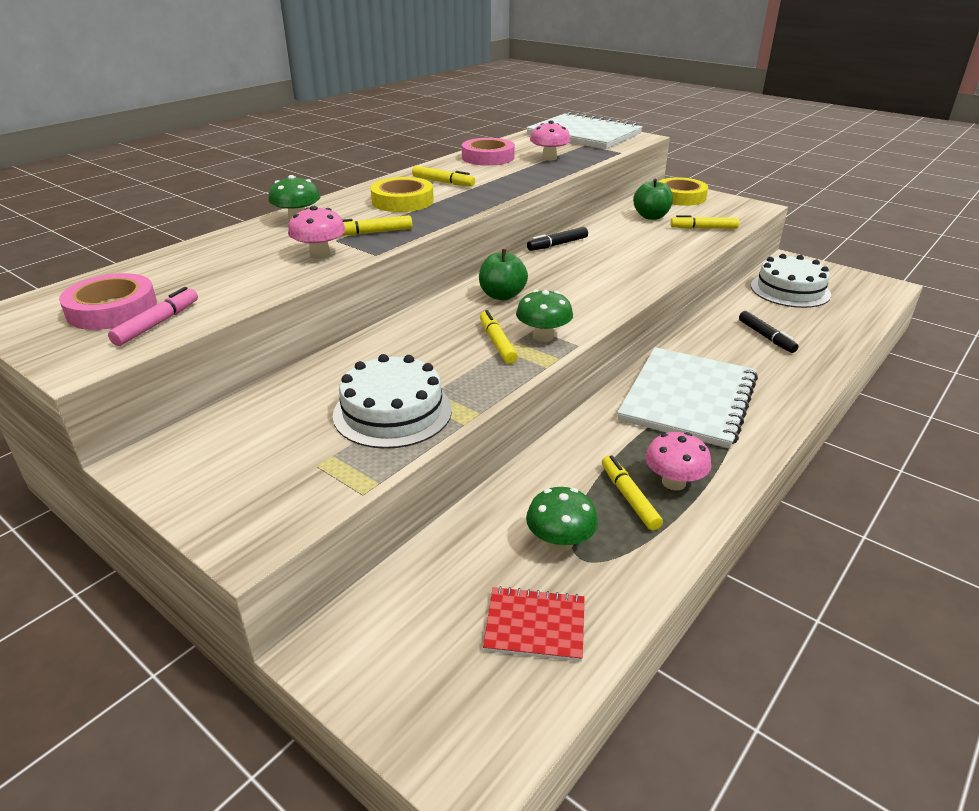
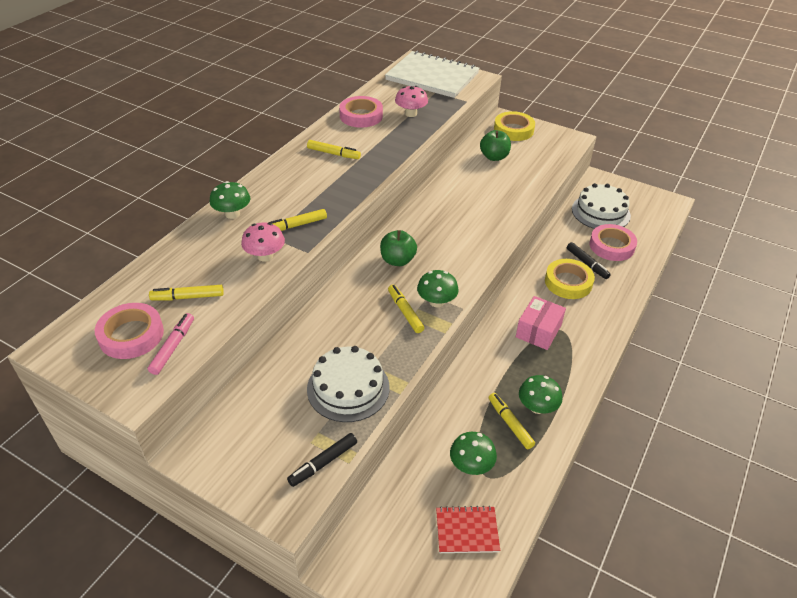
camera: 10 degrees left, 10 degrees up
yellow tape [370,177,434,212] -> yellow tape moved to [545,259,595,299]
black marker [527,227,588,251] -> black marker moved to [287,433,357,487]
white notebook [617,347,758,449] -> pink box [516,296,566,350]
pink mushroom [645,432,711,491] -> green mushroom [519,375,563,414]
yellow marker [670,215,739,229] -> yellow marker moved to [149,285,224,301]
none -> pink tape [589,224,637,261]

